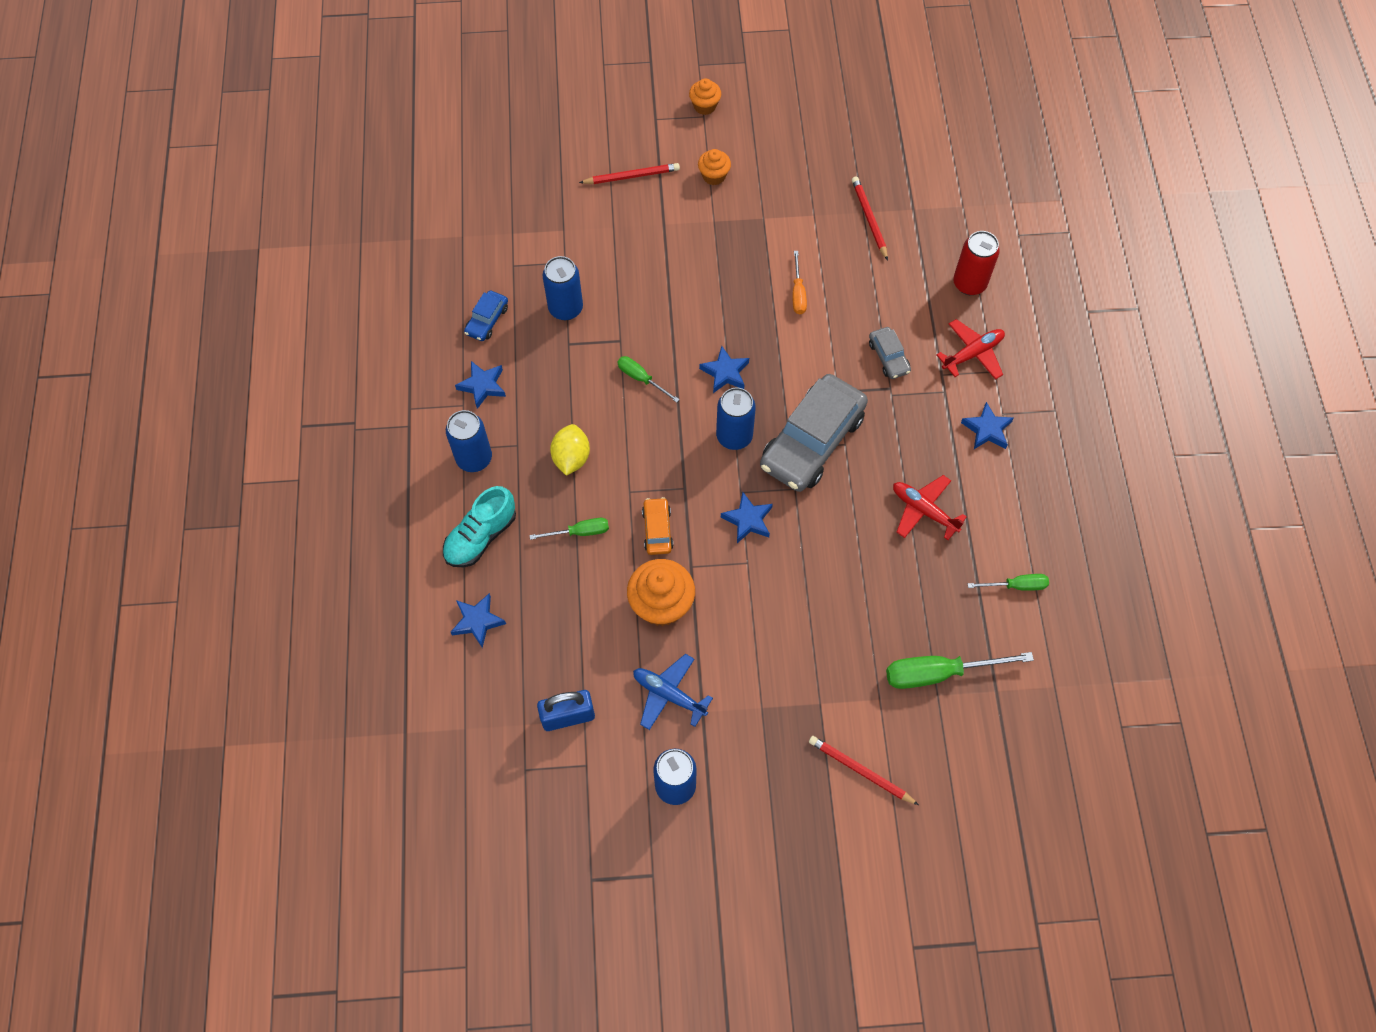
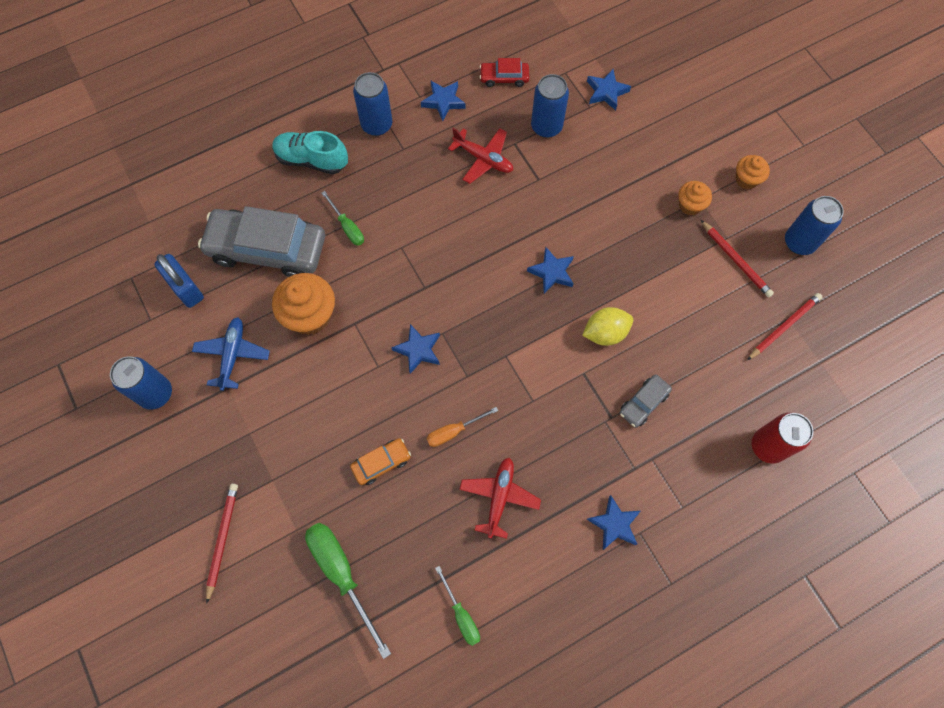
camera: 65 degrees right, 5 degrees up
blue star [451,593,506,648] -> blue star moved to [587,69,631,110]
blue car [464,290,508,341] -> red car [480,58,529,87]
yellow lemon [550,424,590,476] -> yellow lemon moved to [582,307,633,346]
red pencil [579,163,680,184] -> red pencil moved to [701,220,774,298]
green screwdriver [617,356,680,403] -> none
orange car [642,497,673,555] -> orange car moved to [350,438,411,485]
orange cupcake [689,78,721,115] -> orange cupcake moved to [678,181,712,215]
blue can [716,388,756,450] -> blue can moved to [785,196,844,255]
grey car [760,374,868,492] -> grey car moved to [198,206,325,277]
orange screwdriver [792,251,807,314] -> orange screwdriver moved to [426,407,498,447]
red plane [936,319,1005,380] -> red plane moved to [448,128,513,184]

